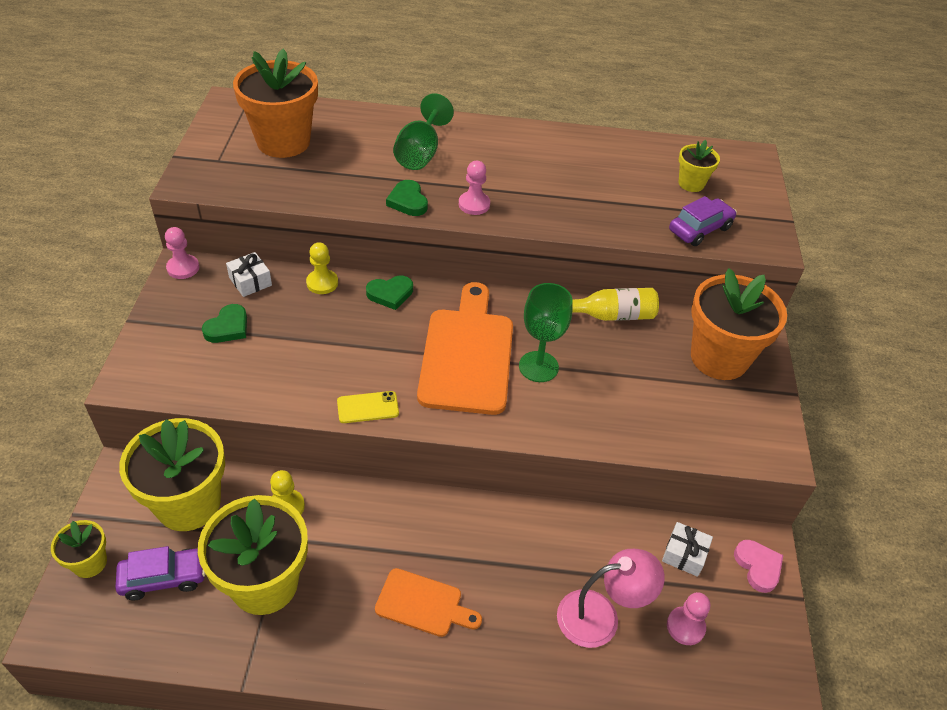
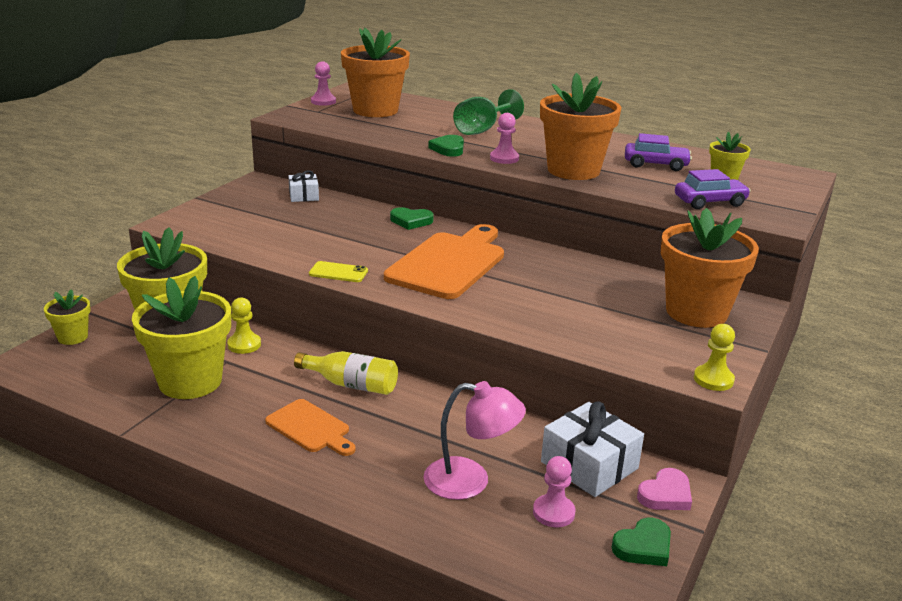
camera: 25 degrees right, 20 degrees down
purple car [115,546,205,601] -> purple car moved to [625,133,692,171]
pink pawn [165,227,199,279] -> pink pawn moved to [311,61,336,106]
green heart [202,304,247,343] -> green heart moved to [611,517,671,566]
yellow pawn [306,242,338,294] -> yellow pawn moved to [694,324,735,391]
green goblet [519,283,573,382] -> none
yellow bottle [572,288,659,321] -> yellow bottle moved to [294,351,398,395]
white gift [662,522,713,577] -> white gift [541,401,644,497], size x1.75
pink heart [734,540,783,593] -> pink heart turned 45 degrees clockwise [637,468,692,510]
none -> orange flower pot [540,73,621,180]

